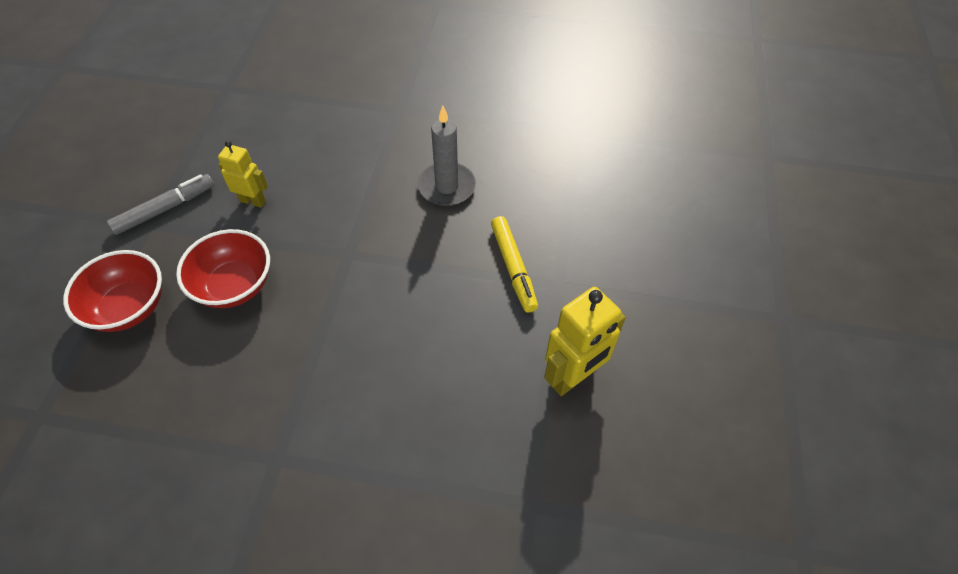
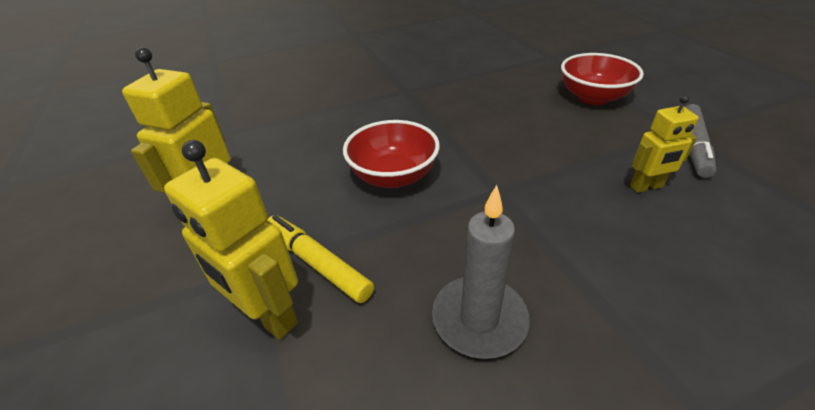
camera: 150 degrees right, 15 degrees down
red bowl [176,229,270,308] -> red bowl moved to [343,120,440,188]
none -> yellow robot [164,140,298,340]

